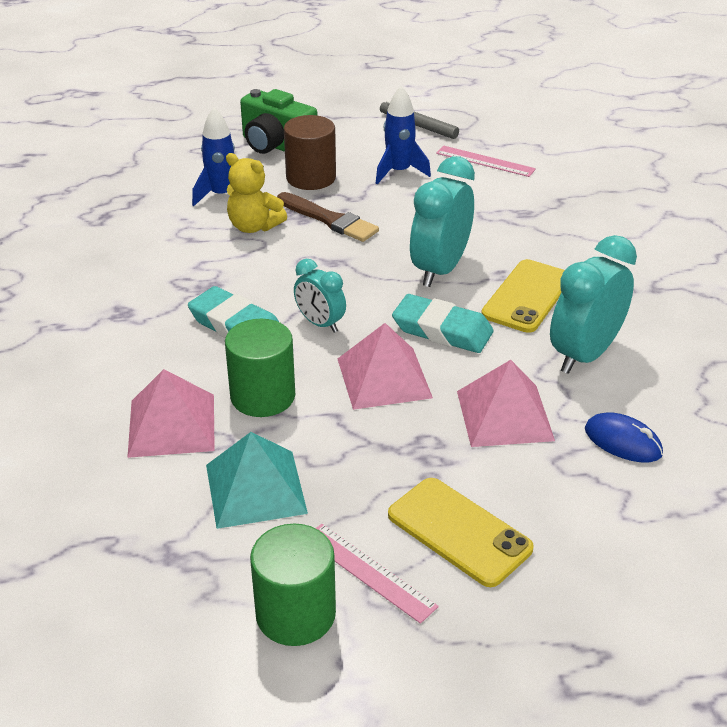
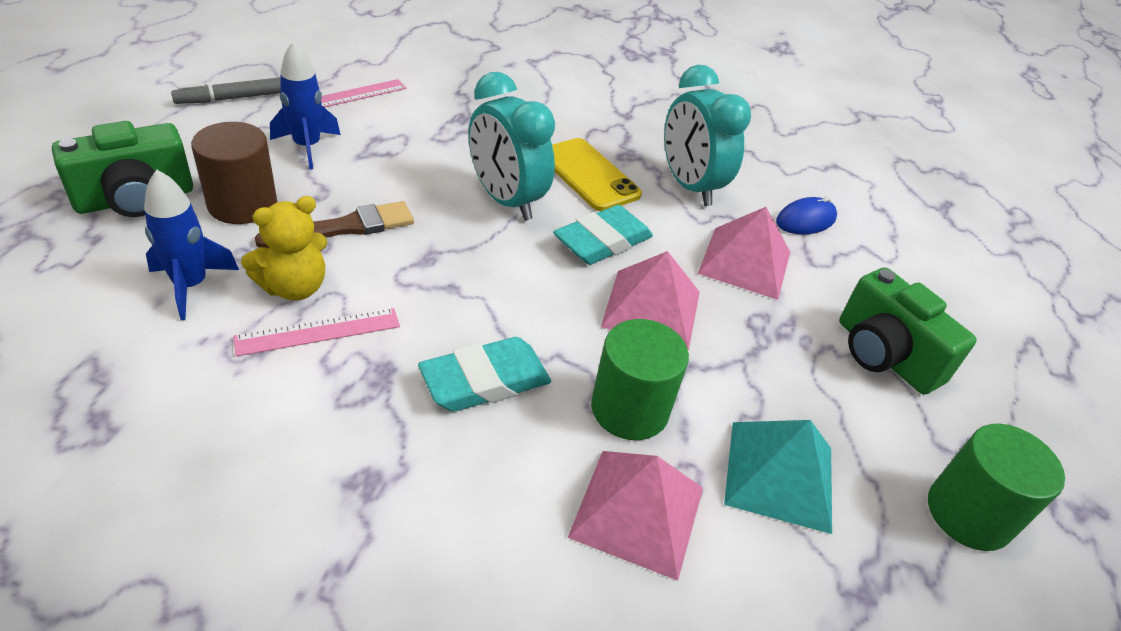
camera: 70 degrees left, 5 degrees up
turquoise clock [294,259,346,333] -> none
pink ruler [316,524,439,624] -> pink ruler moved to [233,308,400,357]
yellow phone [388,478,534,587] -> green camera [839,267,977,395]

